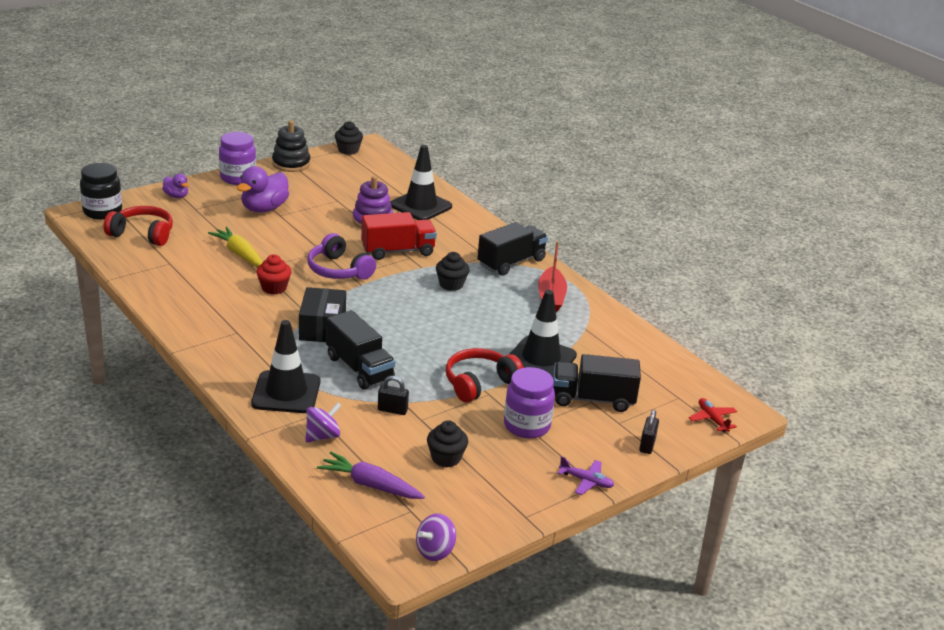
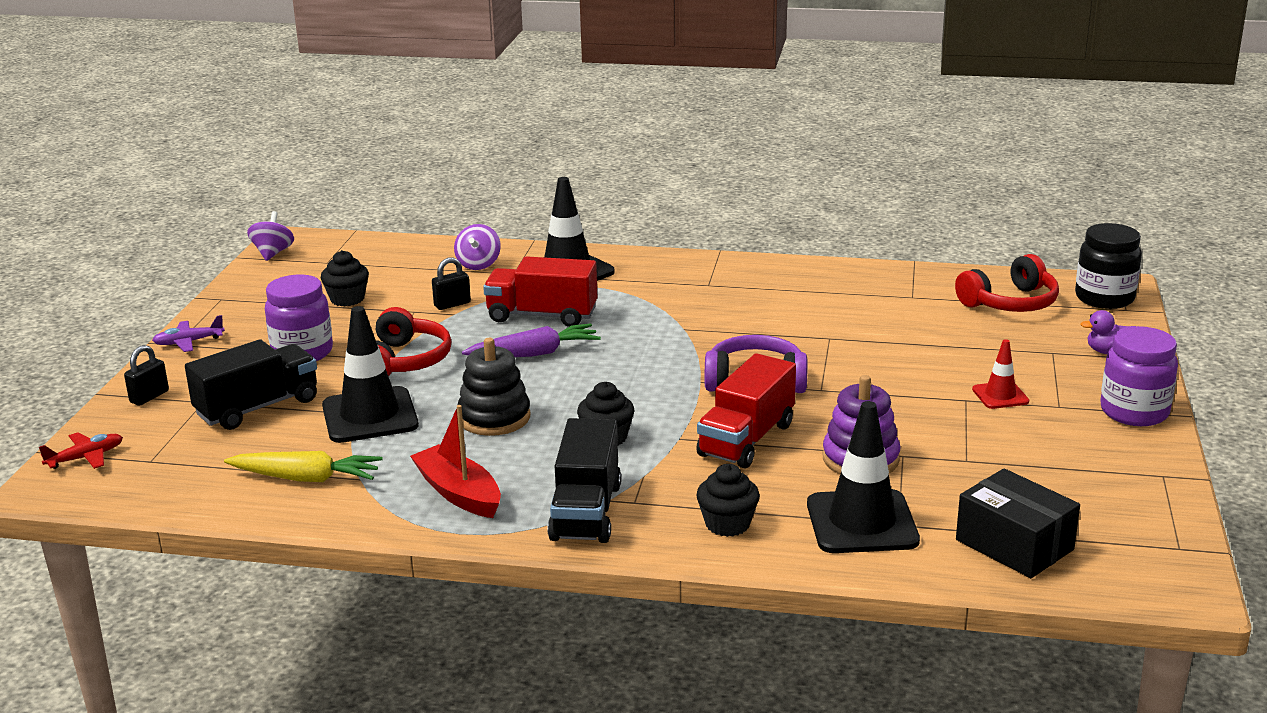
camera: 140 degrees right, 5 degrees down
yellow carrot [208,227,262,267] -> yellow carrot moved to [224,451,383,482]
purple duck [237,166,289,213] -> red traffic cone [972,339,1029,409]
red cupcake [256,254,291,294] -> none
black stacking toy [272,120,310,172] -> black stacking toy moved to [458,338,530,436]
black box [299,287,346,342] -> black box moved to [956,468,1080,578]
purple carrot [317,452,425,499] -> purple carrot moved to [462,323,601,357]
black truck [326,310,395,390] -> red truck [483,256,597,327]
black cupcake [335,121,363,155] -> black cupcake moved to [696,464,760,537]
black padlock [639,410,659,454] -> black padlock turned 60 degrees clockwise [124,345,169,406]
red plane [689,398,737,432] -> red plane turned 60 degrees counterclockwise [39,432,123,469]

